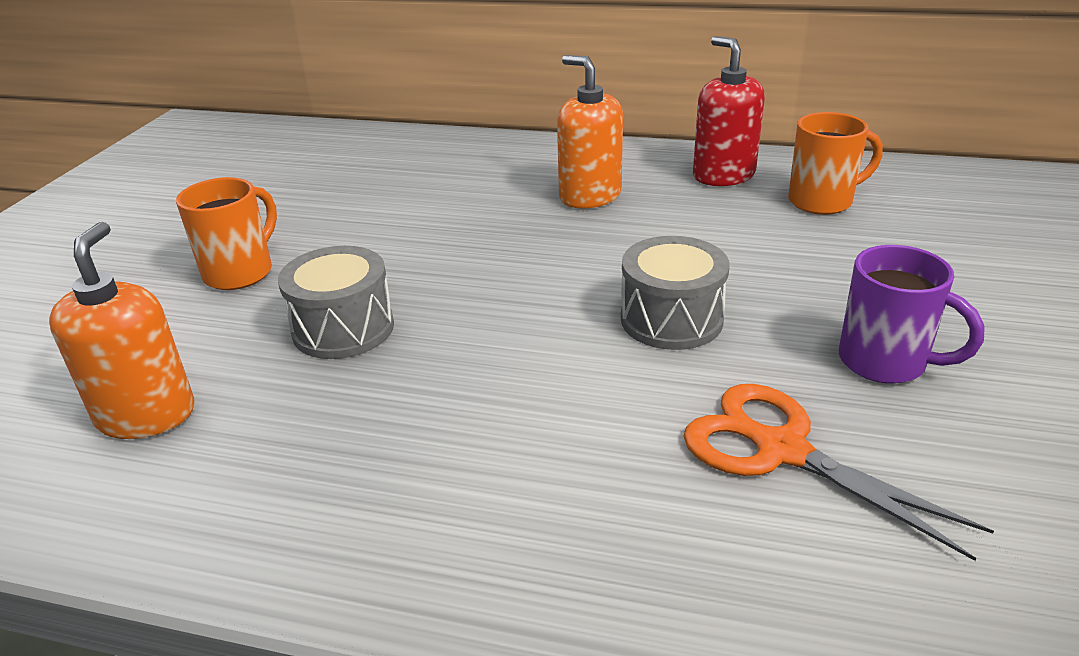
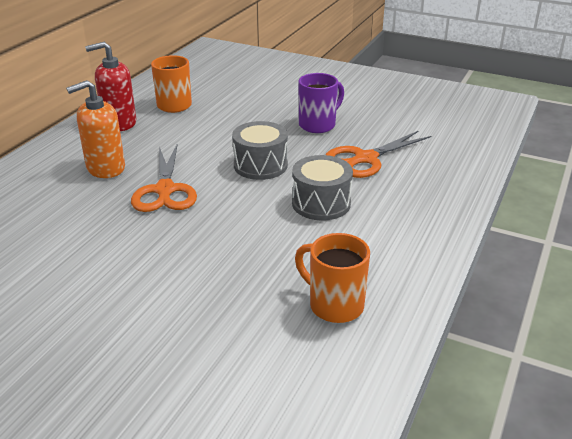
camera: 80 degrees left, 0 degrees up
orange soap dispenser [49,222,195,439] -> none
orange mug [176,177,277,290] -> orange mug moved to [295,233,370,323]
grey drum [278,246,394,359] -> grey drum moved to [292,155,353,220]
none -> orange scissors [131,144,197,212]

